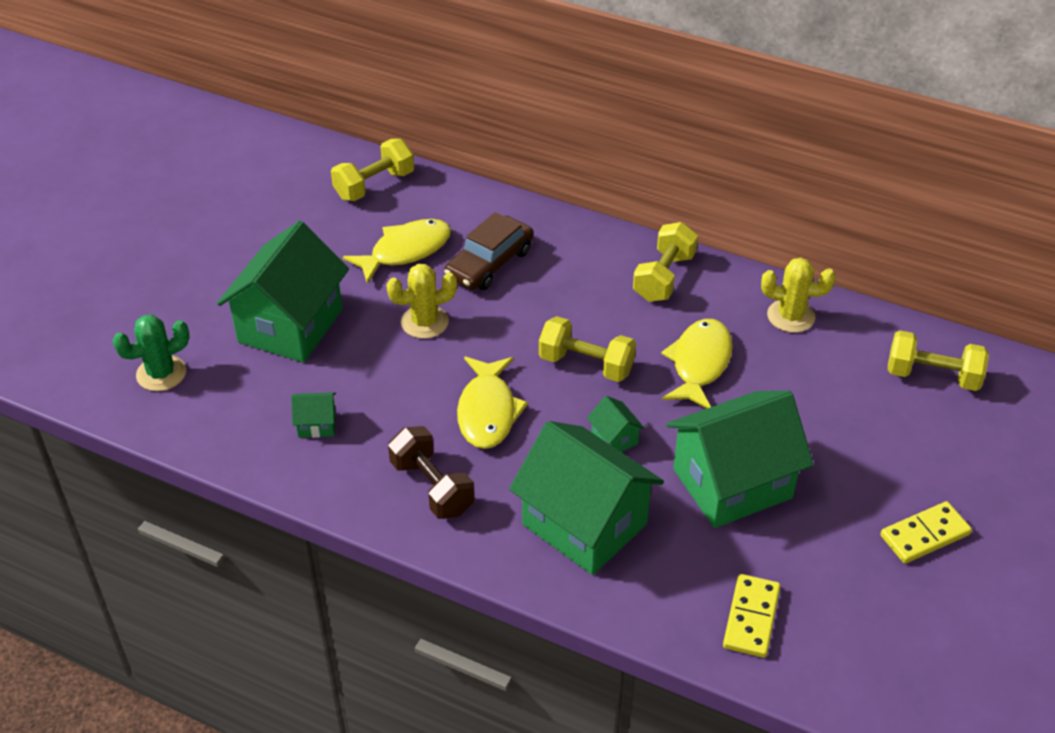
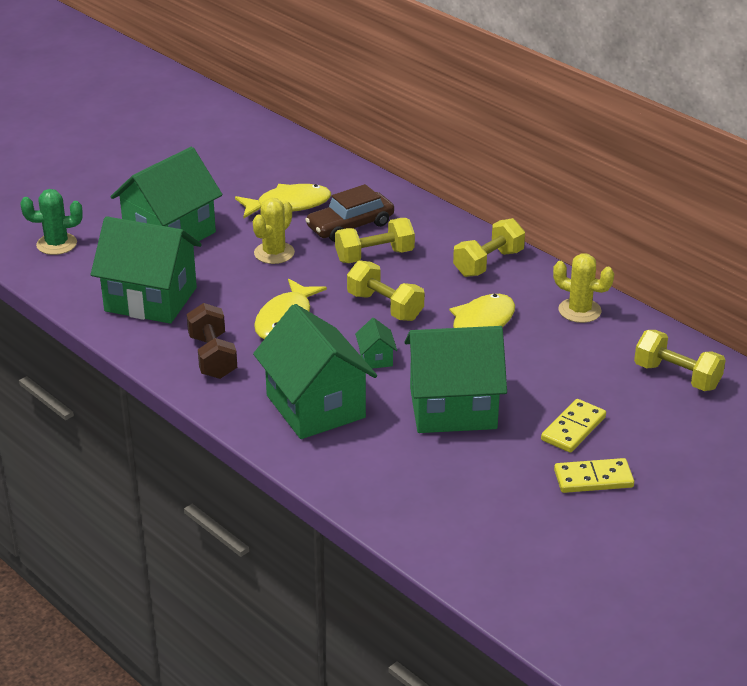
camera: 20 degrees right, 10 degrees down
green house [291,392,336,438] -> green house [91,216,202,324], size x2.45
yellow dumbbell [331,139,414,201] -> yellow dumbbell moved to [335,218,415,263]
yellow cactus [386,264,457,339] -> yellow cactus turned 60 degrees counterclockwise [253,198,295,264]
yellow domino [723,574,781,658] -> yellow domino moved to [541,399,606,453]

